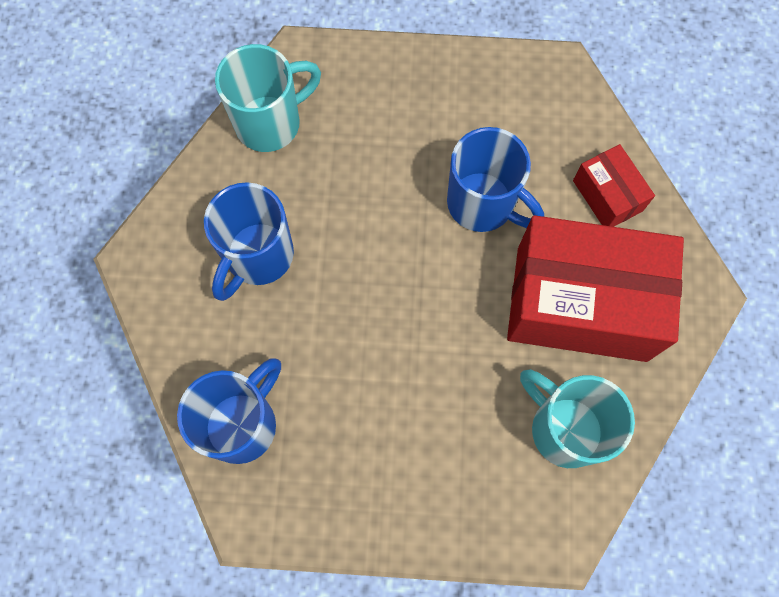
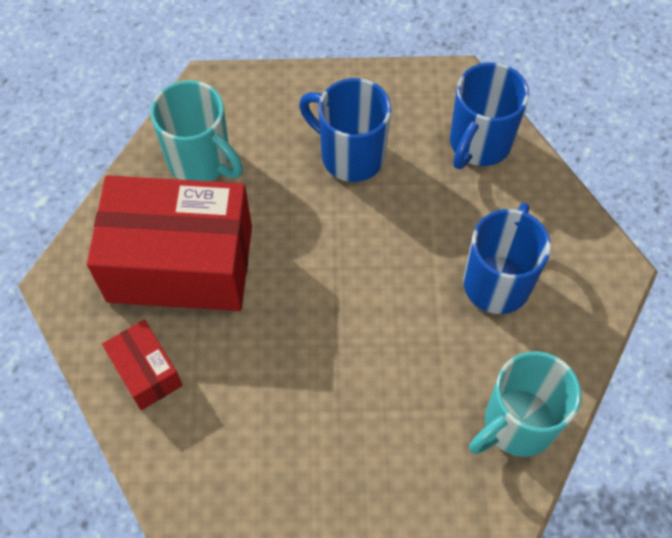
camera: 175 degrees right, 10 degrees down
blue mug [447,127,544,232] -> blue mug moved to [299,78,391,182]

